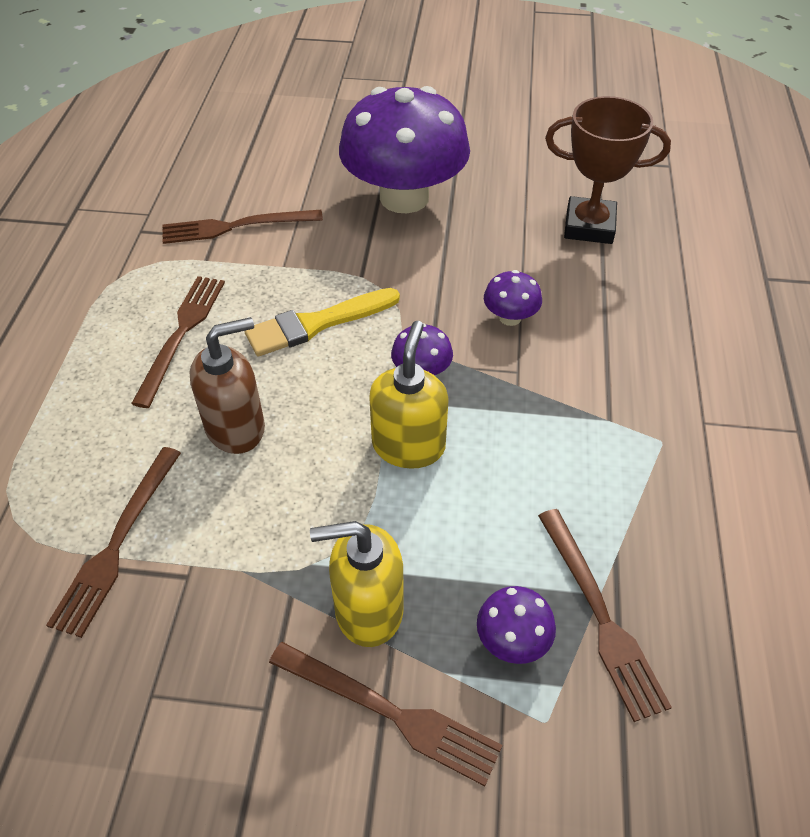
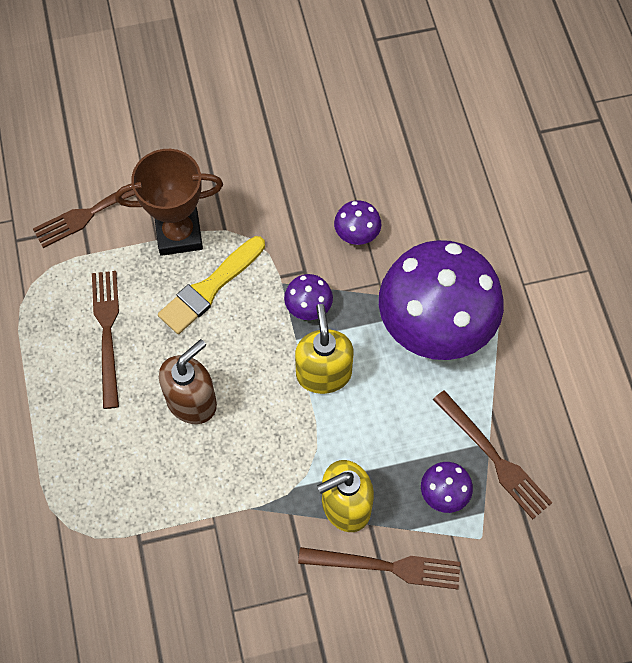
camera: 20 degrees left, 15 degrees up
brown fork [46,447,181,638] -> none
purple mushroom [339,86,470,213] -> purple mushroom moved to [379,240,504,360]
brown trophy [545,96,671,244] -> brown trophy moved to [115,149,223,256]

